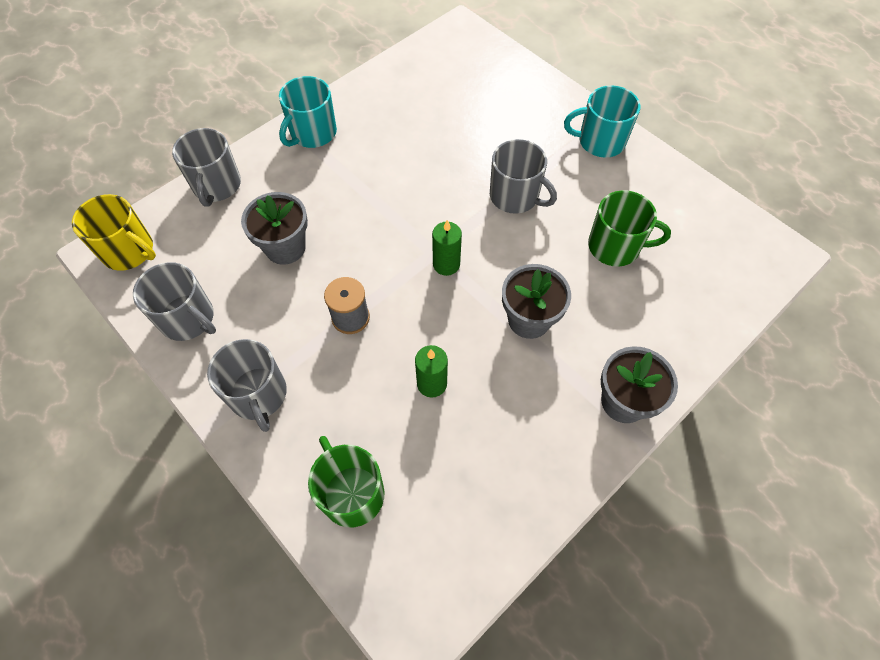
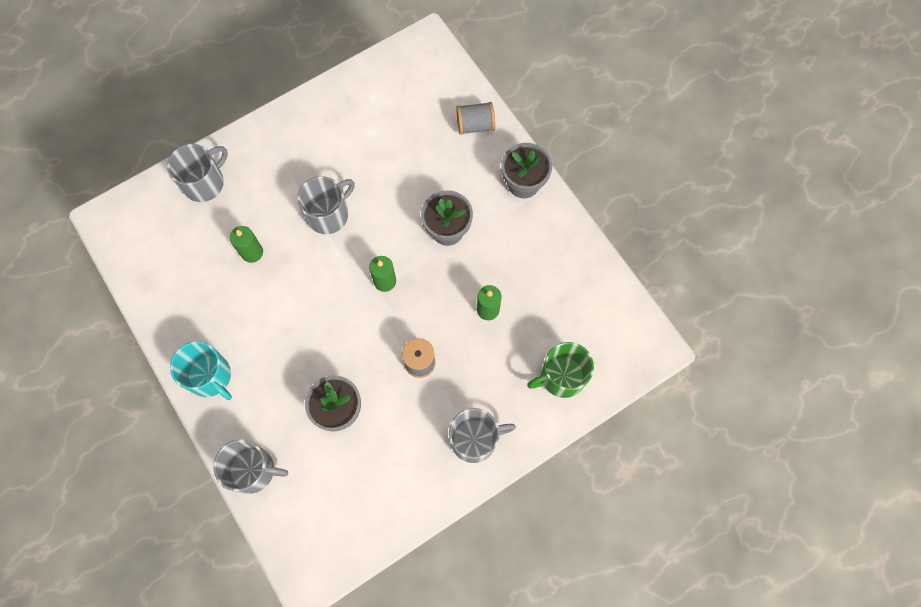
camera: 80 degrees left, 10 degrees up
yellow mug [72,194,156,271] -> none
grey mug [133,262,216,341] -> grey mug moved to [167,144,228,202]
turquoise mug [564,85,640,158] -> none
green mug [588,190,671,267] -> none
none -> green candle [230,226,263,263]
none -> grey spool [456,102,495,135]

